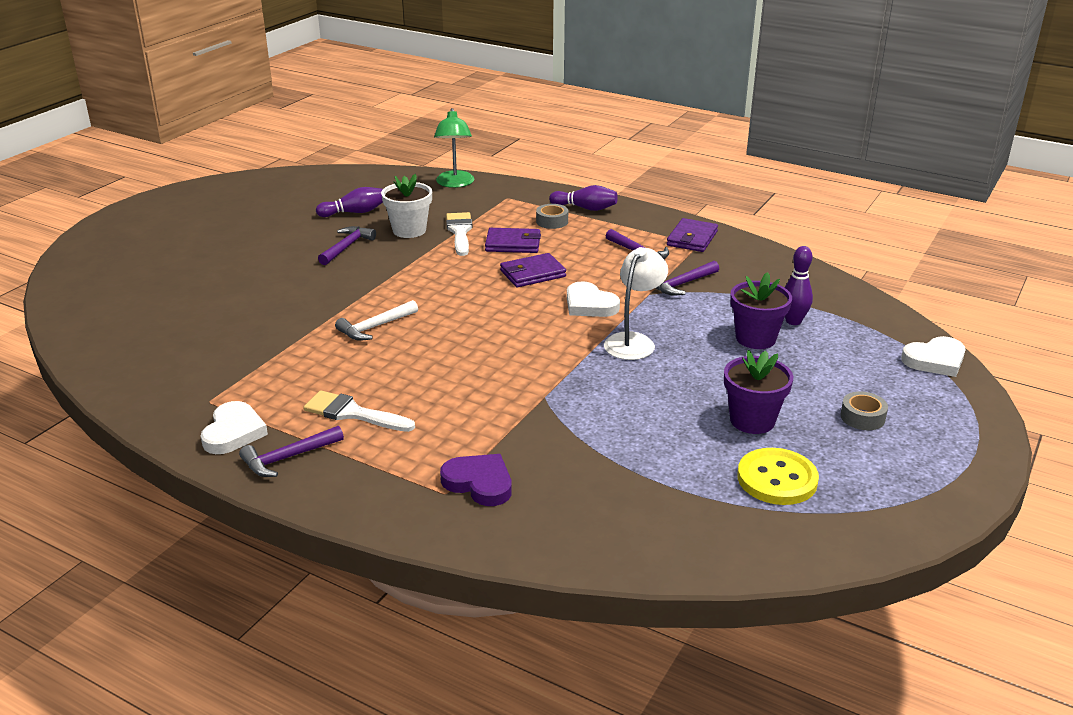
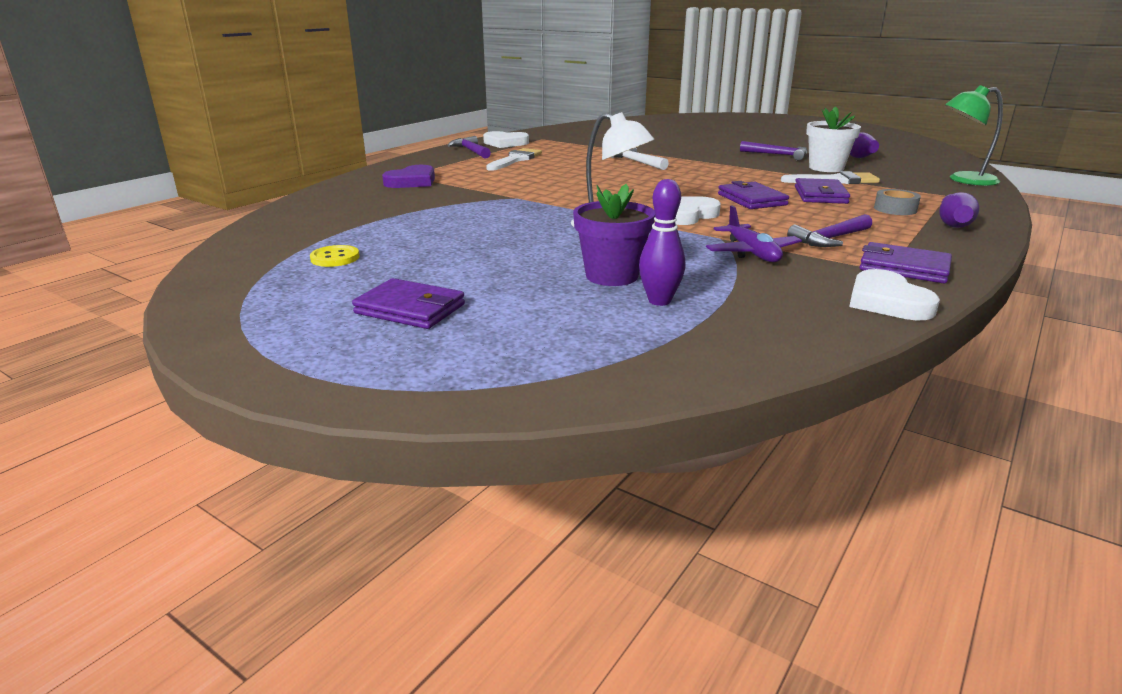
camera: 95 degrees right, 5 degrees down
purple hammer [655,261,719,296] -> purple plane [706,206,802,262]
purple flower pot [724,350,793,434] -> none
yellow button [737,448,819,505] -> yellow button [310,245,359,267], size x0.58
grey tape [840,391,888,430] -> purple wallet [352,278,465,329]
white heart [901,336,965,377] -> white heart moved to [849,269,940,320]

